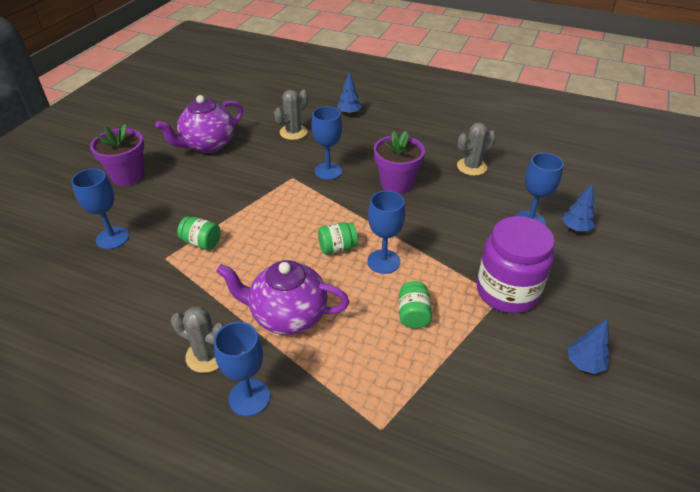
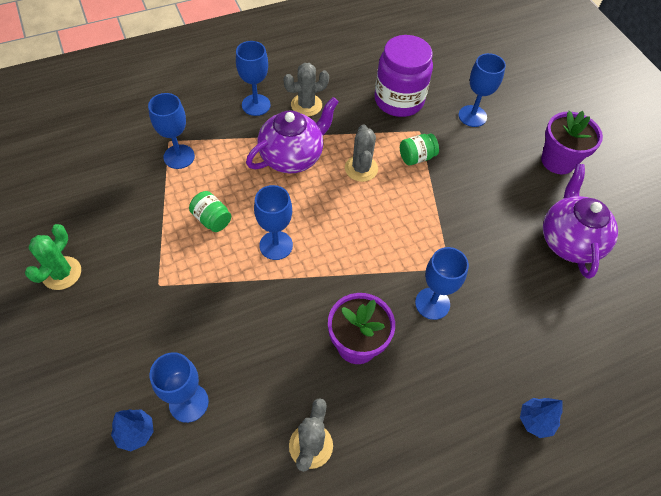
camera: 130 degrees right, 15 degrees up
grey cactus [274,89,308,140] -> grey cactus moved to [345,124,378,182]
green jar [318,222,358,255] -> none
purple jar [477,216,555,313] -> purple jar moved to [374,35,433,117]
blue tree [568,319,610,374] -> green cactus [25,224,81,290]
none -> blue goblet [148,93,195,169]

